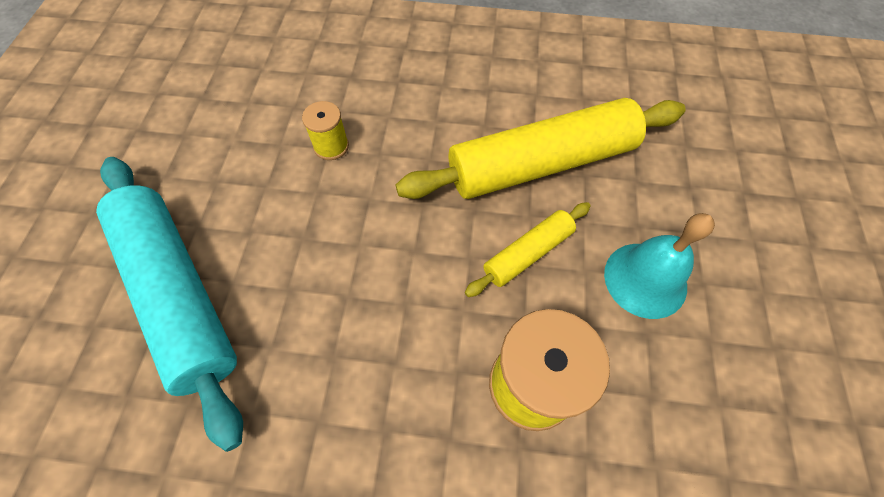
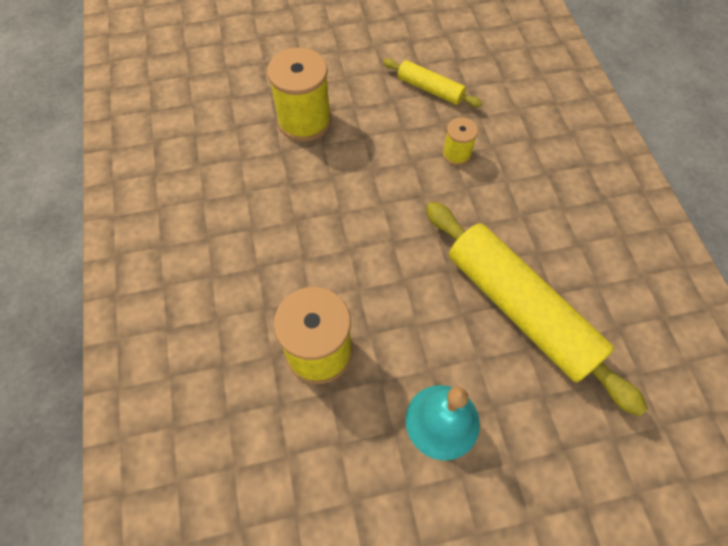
camera: 70 degrees right, 0 degrees up
turquoise rolling pin [96,157,243,452] -> yellow spool [267,47,331,142]
yellow rolling pin [465,202,591,297] -> yellow rolling pin moved to [383,58,482,107]

